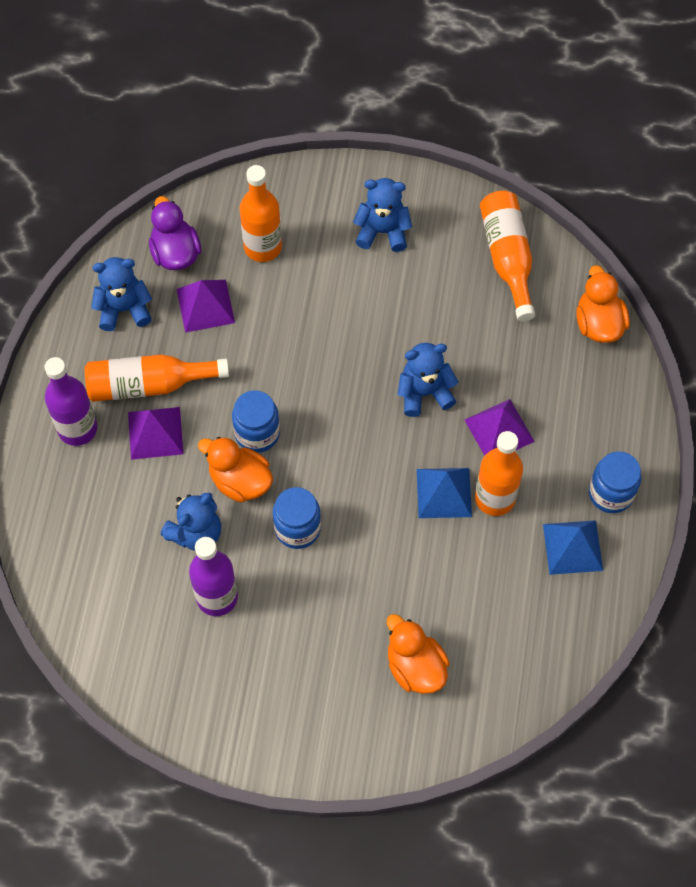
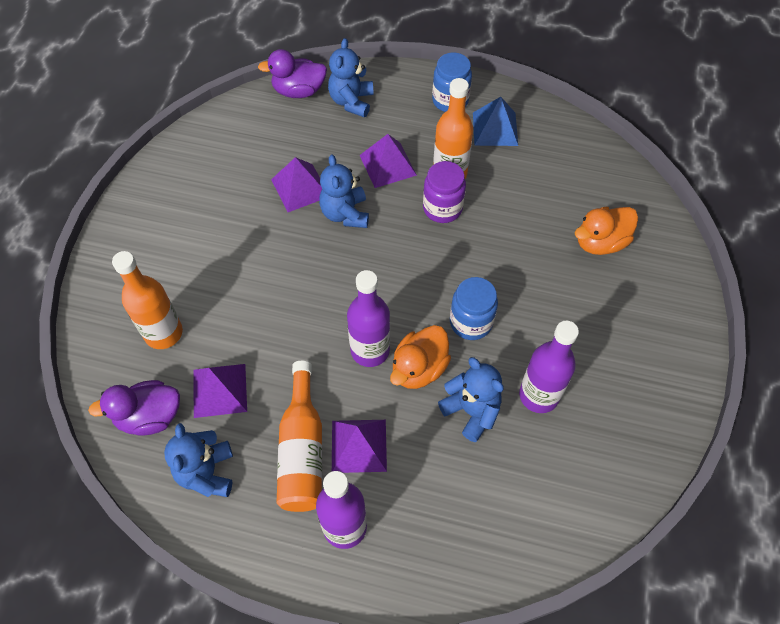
camera: 85 degrees left, 5 degrees down
blue jar [232,390,280,453] -> purple bottle [347,270,390,367]
blue teddy bear [353,178,412,252] -> blue teddy bear moved to [328,38,374,117]
blue pyramid [417,468,472,518] -> purple jar [423,161,466,223]
orange bottle [480,190,535,321] -> none
orange duck [576,265,630,343] -> purple duck [258,49,327,98]
none -> purple pyramid [271,157,322,212]

